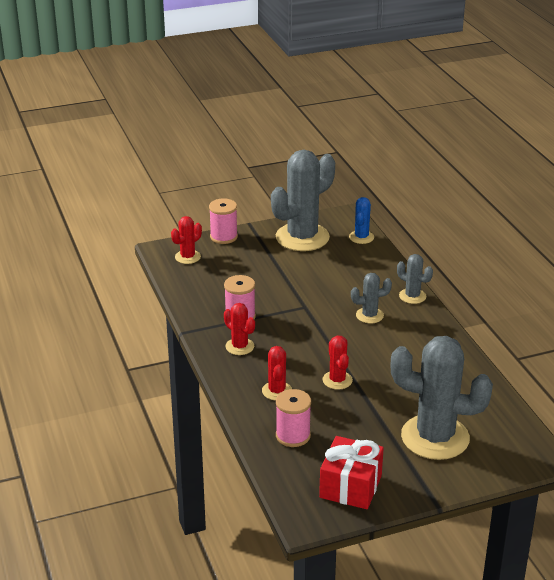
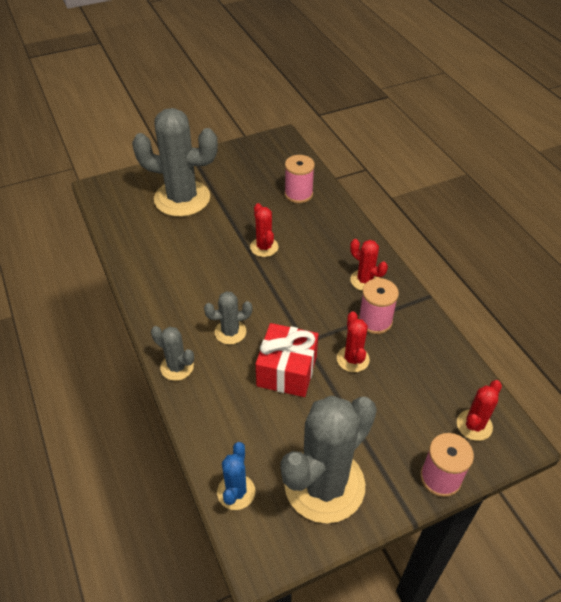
camera: 175 degrees right, 15 degrees up
red cactus [262,346,292,400] -> red cactus moved to [337,311,370,372]
red gift [319,436,384,509] -> red gift moved to [256,323,319,397]

